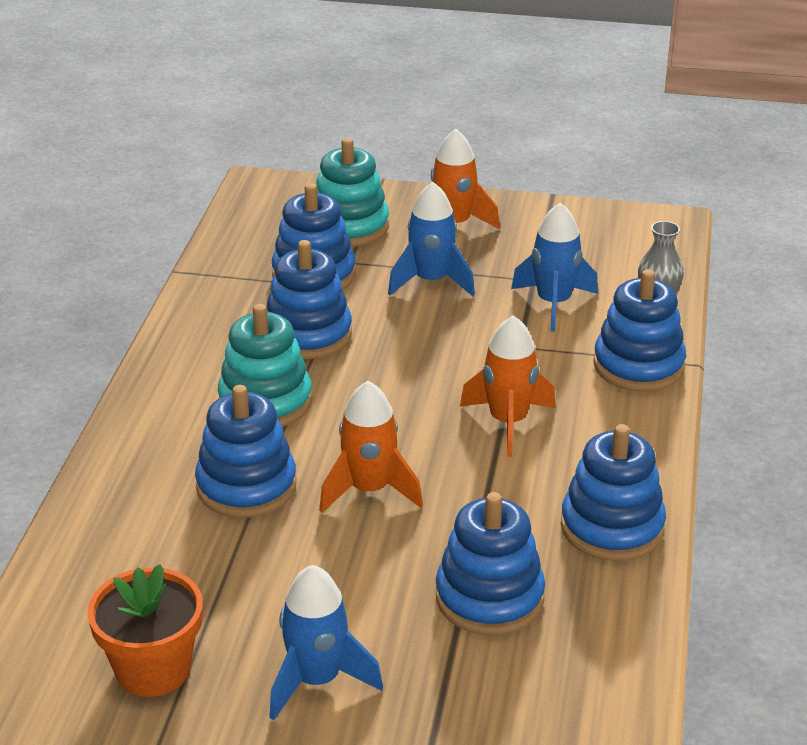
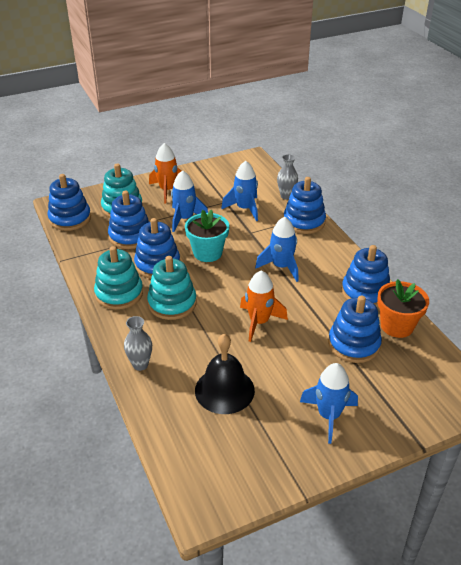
camera: 35 degrees left, 5 degrees up
orange flower pot [87,564,203,697] -> orange flower pot moved to [377,279,429,338]
blue stacking toy [195,385,297,518] -> blue stacking toy moved to [48,174,91,231]
orange rocket [460,316,556,457] -> blue rocket [255,217,298,282]
none -> turquoise stacking toy [94,246,143,310]
none -> grey vase [124,316,152,371]
none -> turquoise flower pot [185,209,229,262]
none -> black bell [195,333,255,414]

